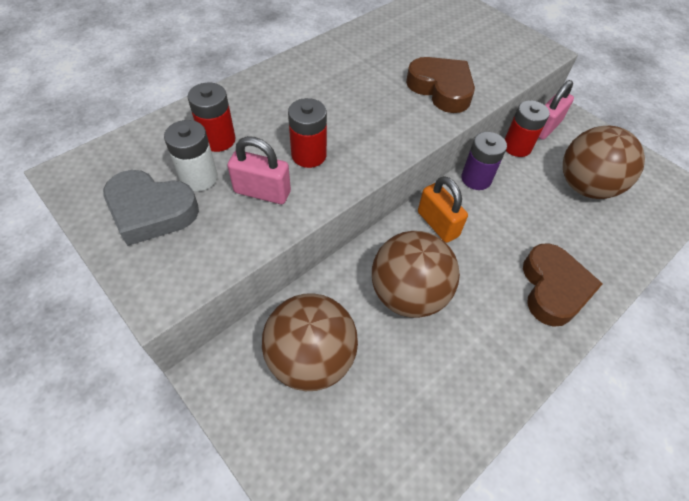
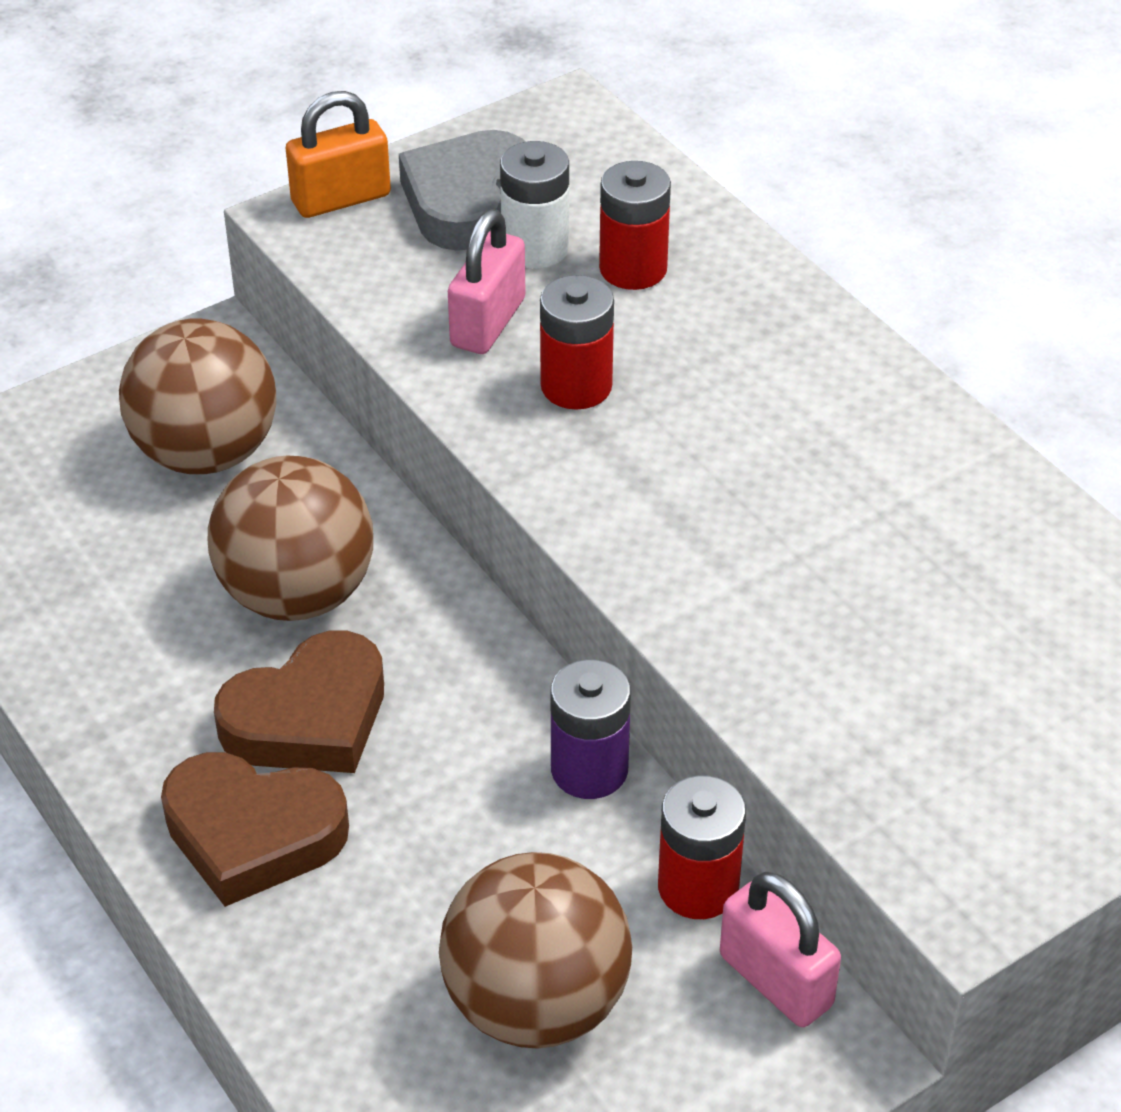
camera: 100 degrees right, 10 degrees down
brown heart [406,57,475,113] -> brown heart moved to [214,630,384,773]
orange padlock [418,176,468,243] -> orange padlock moved to [286,91,391,218]

